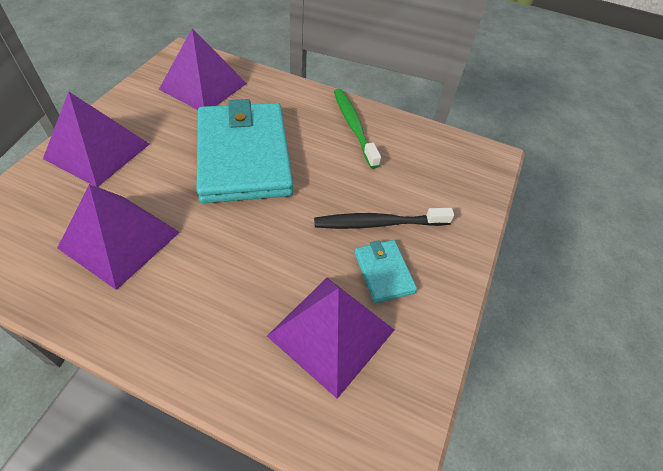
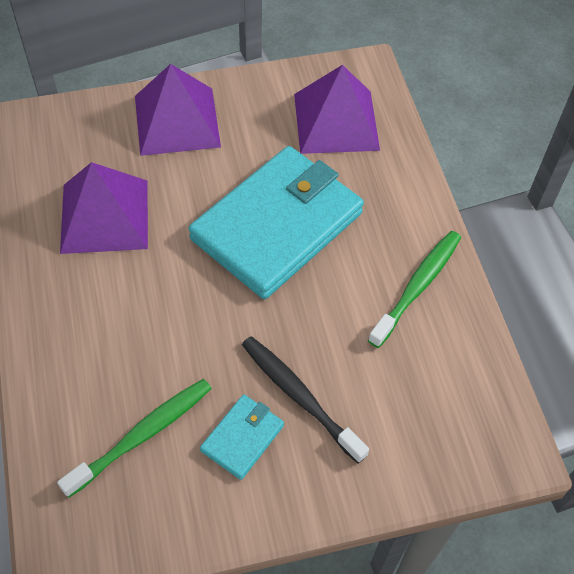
camera: 55 degrees right, 5 degrees up
purple pyramid [267,278,394,399] -> green toothbrush [57,379,212,498]

